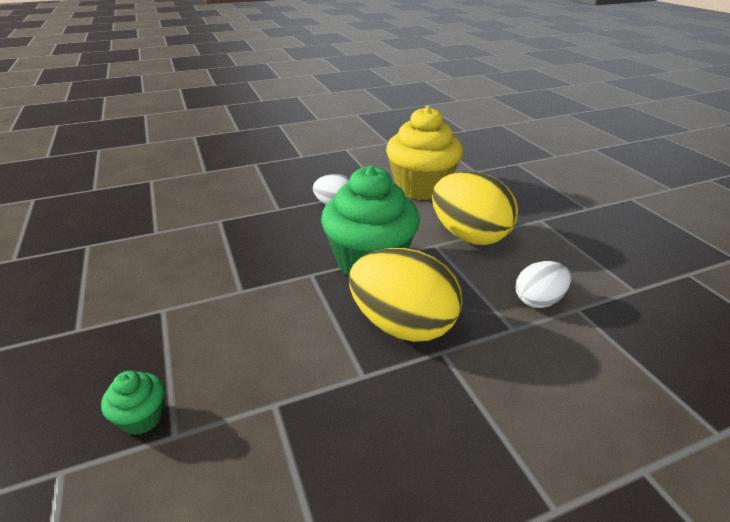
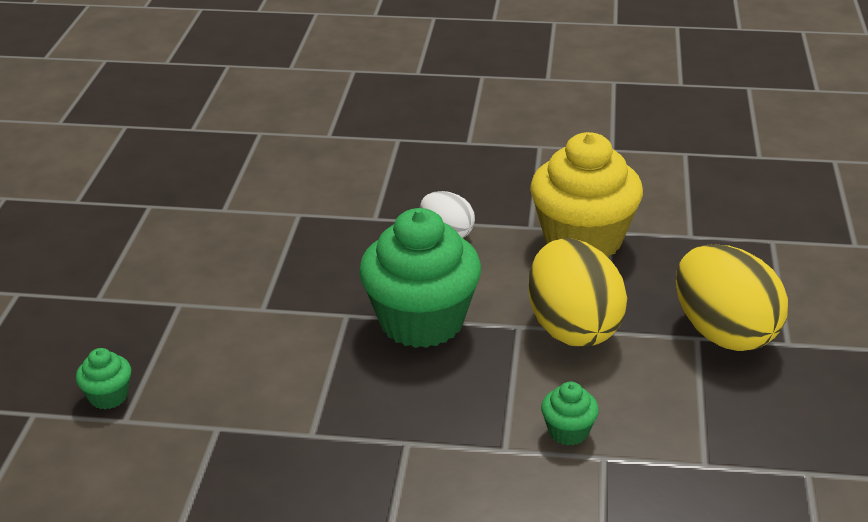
camera: 30 degrees right, 0 degrees up
yellow egg [349,248,462,342] -> yellow egg moved to [676,244,788,351]
white egg [516,261,571,308] -> green cupcake [541,382,599,445]

